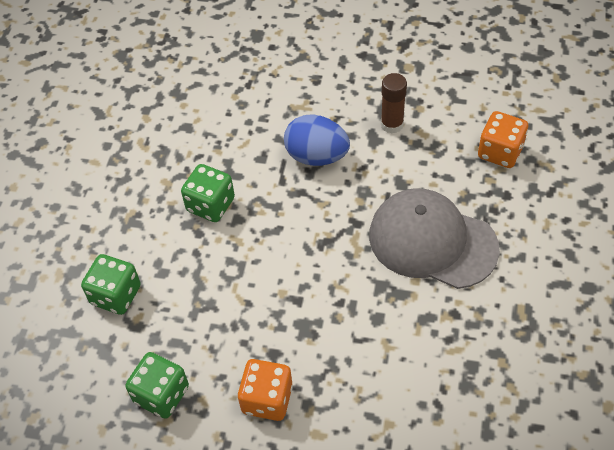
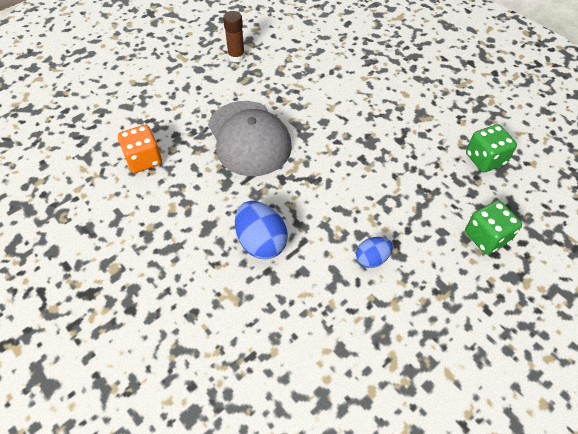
camera: 145 degrees left, 0 degrees up
green dice [181,164,235,222] -> blue egg [356,237,393,268]
orange dice [238,359,293,421] -> none
brown glue stick [381,73,407,134] -> brown glue stick moved to [223,11,245,63]

